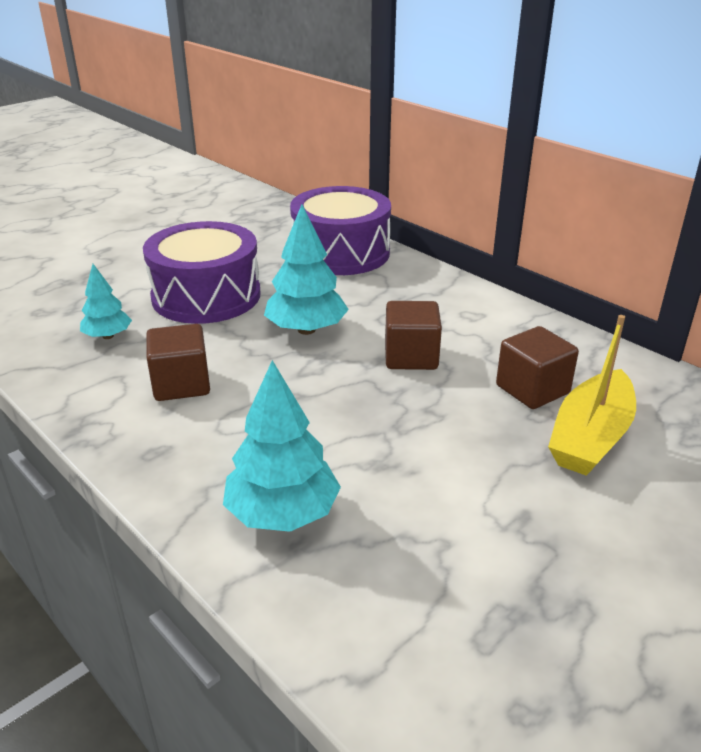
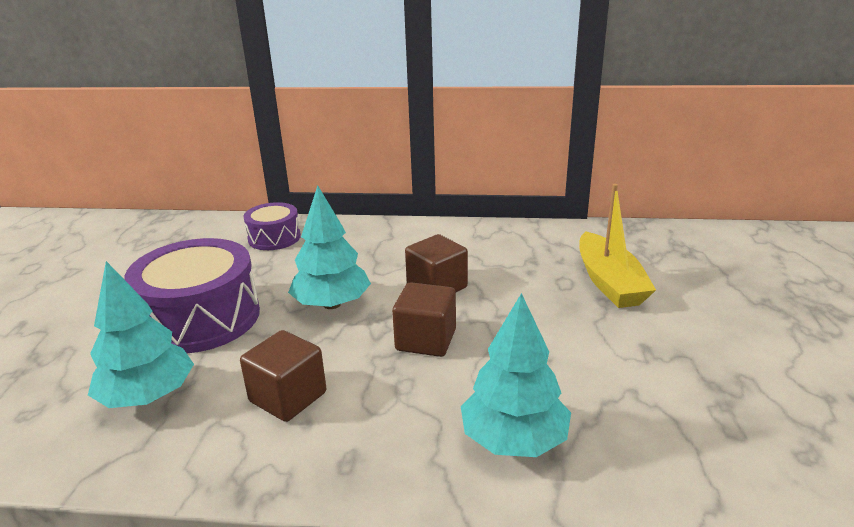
camera: 40 degrees left, 5 degrees down
turquoise tree [80,264,132,339] -> turquoise tree [88,261,194,408], size x1.67
purple drum [290,186,391,275] -> purple drum [243,202,301,250], size x0.56
brown cube [496,326,579,409] -> brown cube moved to [392,282,456,357]

